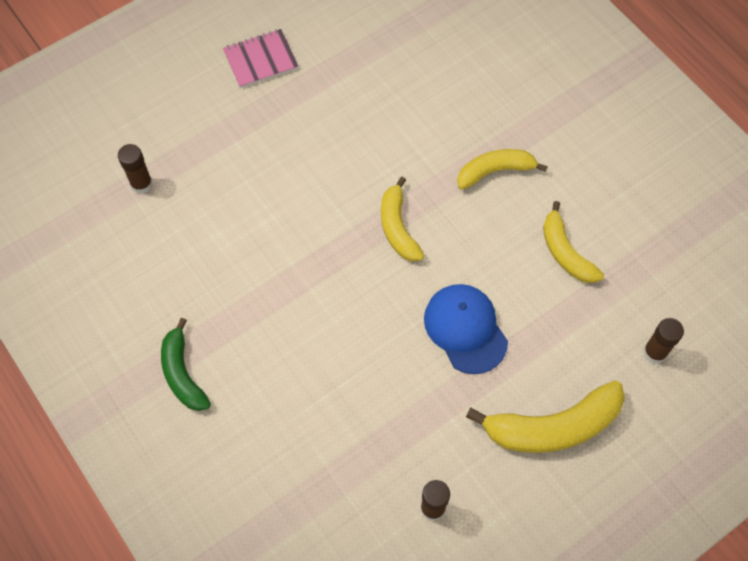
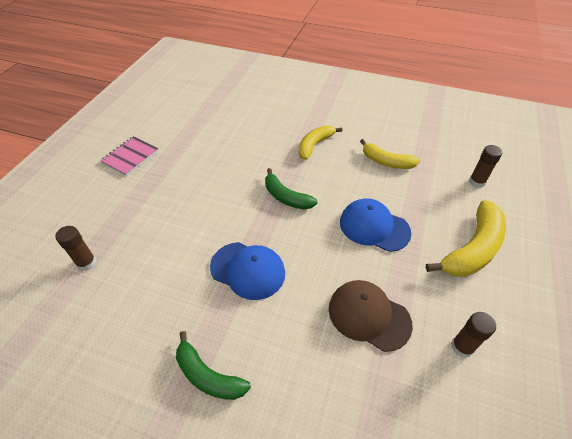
camera: 35 degrees left, 15 degrees down
yellow banana [381,177,424,261] -> green banana [265,168,318,210]
none -> blue cap [210,242,285,300]
none -> brown cap [329,280,413,352]

